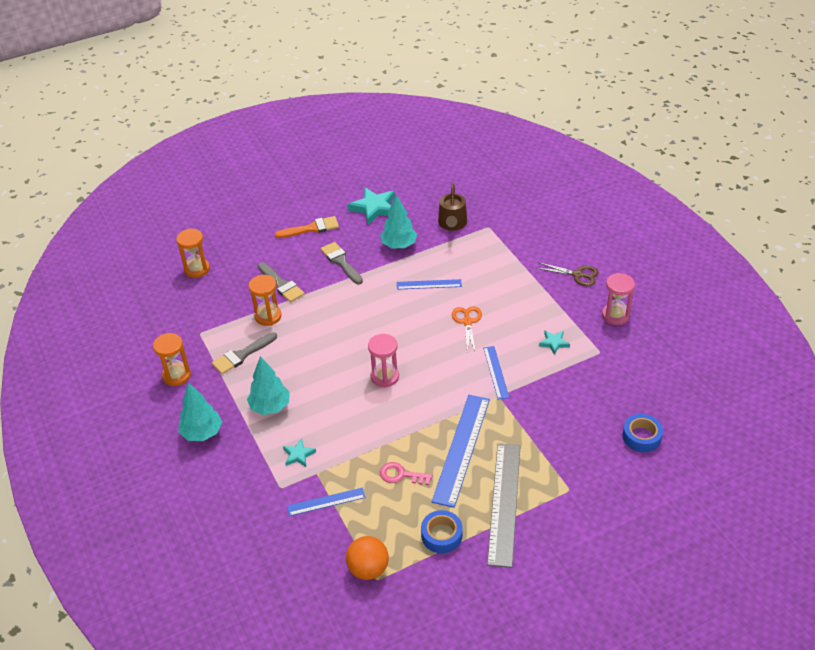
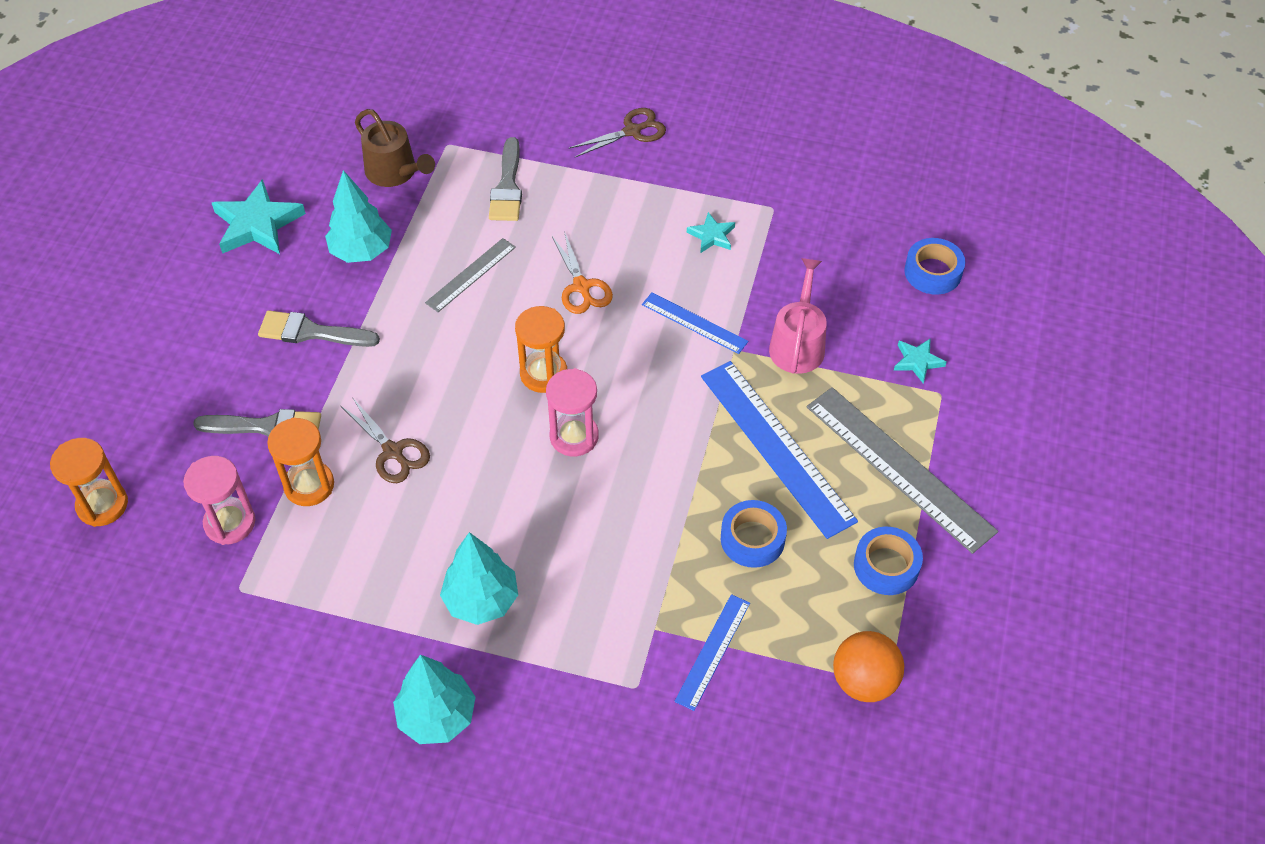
camera: 50 degrees left, 10 degrees up
orange hourglass [153,333,191,386] -> orange hourglass moved to [515,306,567,393]
grey brush [212,332,277,374] -> grey brush moved to [489,137,522,221]
orange brush [275,216,339,238] -> none
turquoise star [283,438,316,467] -> turquoise star moved to [894,338,947,383]
pink key [380,462,432,485] -> blue tape [721,500,787,568]
blue ruler [397,279,462,290] -> grey ruler [425,238,516,312]
orange scissors [452,306,482,353] -> orange scissors turned 150 degrees counterclockwise [552,231,613,314]
pink hourglass [602,273,635,325] -> pink hourglass moved to [183,456,255,545]
none -> brown scissors [341,397,430,483]
none -> pink watering can [769,258,827,374]

